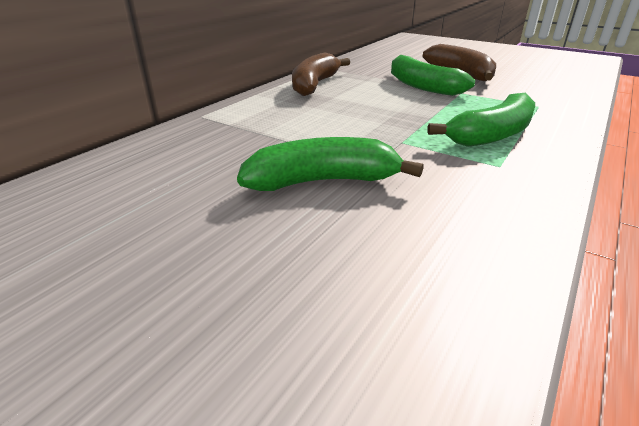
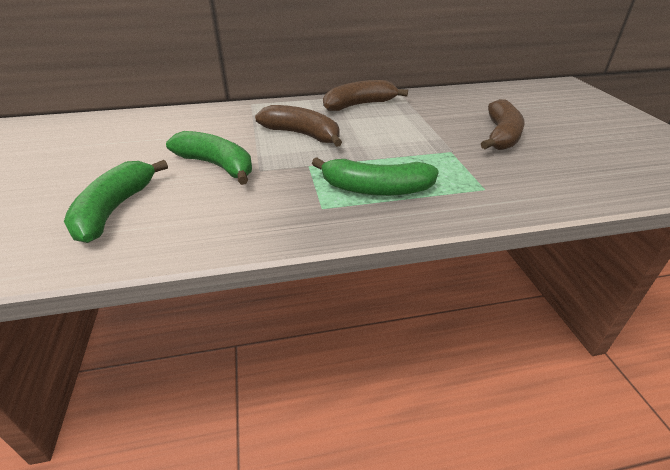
camera: 45 degrees right, 5 degrees up
green banana [391,55,475,96] -> green banana moved to [64,160,168,243]
none -> brown banana [255,105,342,147]

